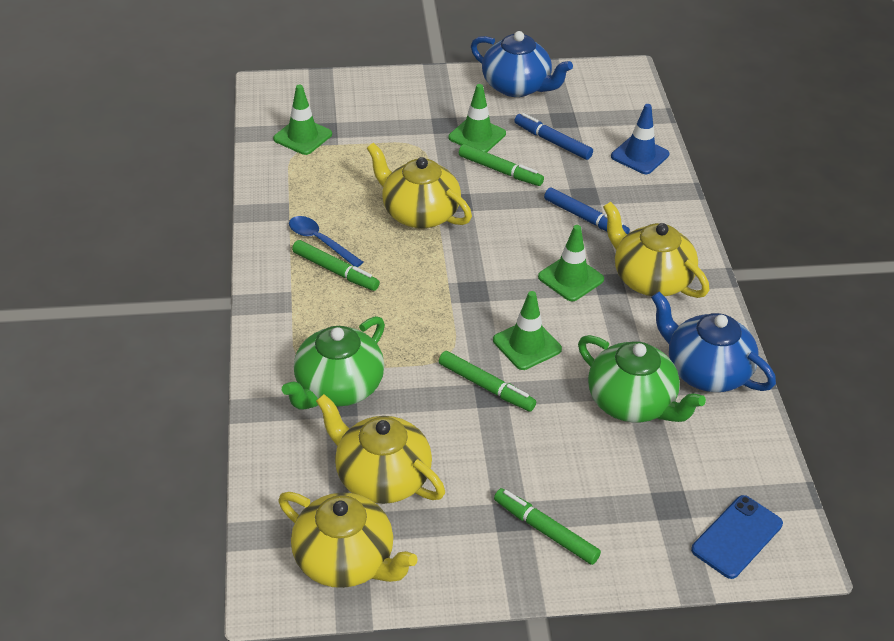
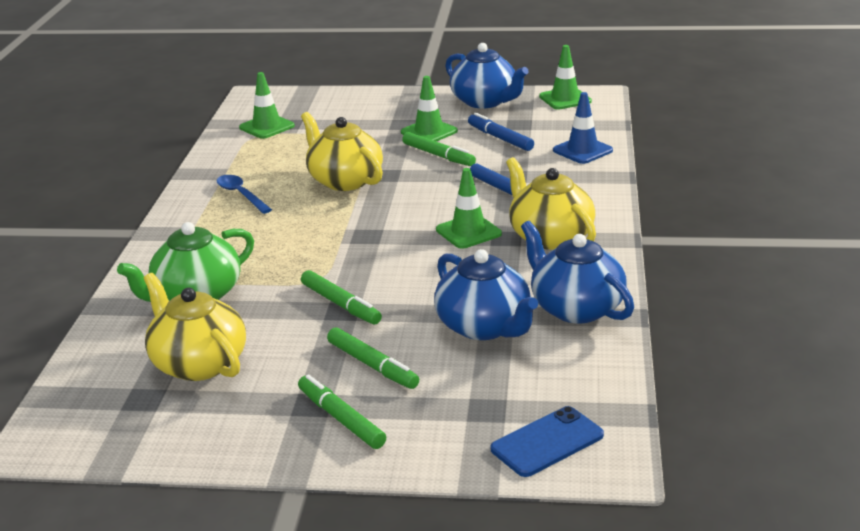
camera: 15 degrees right, 15 degrees down
yellow teapot [278,492,418,588] -> none
green marker [292,240,380,291] -> green marker moved to [327,327,419,389]
green traffic cone [493,291,562,370] -> green traffic cone moved to [539,45,592,110]
green teapot [578,335,706,422] -> blue teapot [434,249,538,340]

